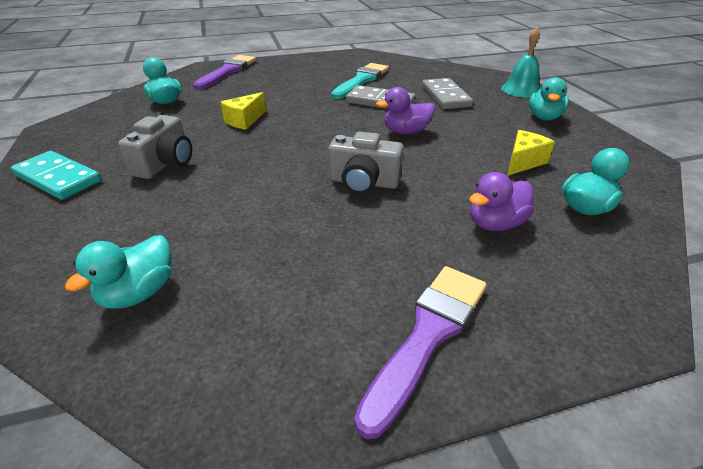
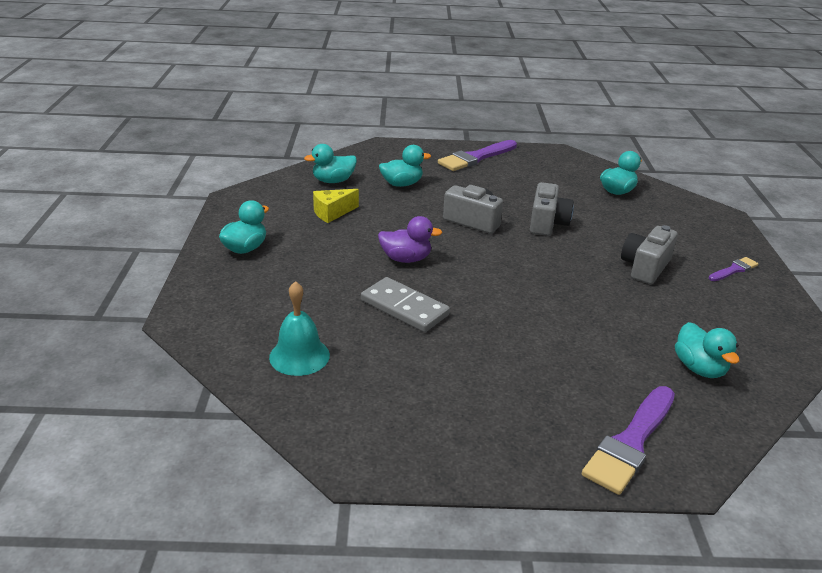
camera: 165 degrees left, 5 degrees down
turquoise domino [11,151,101,200] -> purple brush [709,257,758,281]
yellow cheese [220,92,266,130] -> none
turquoise brush [331,63,389,99] -> none
grey domino [422,78,473,109] -> none
purple duck [469,172,534,231] -> turquoise duck [379,145,431,187]
turquoise bell [501,27,540,98] -> turquoise bell moved to [269,281,330,376]
none -> grey camera [530,182,574,236]

